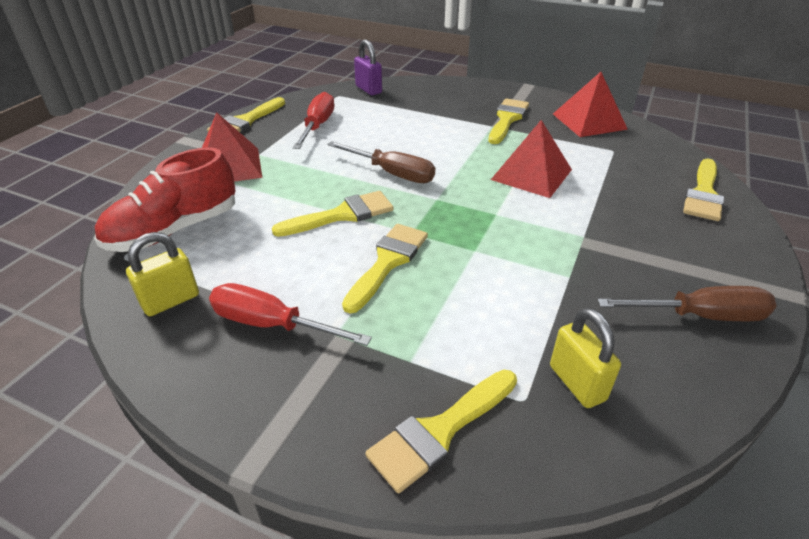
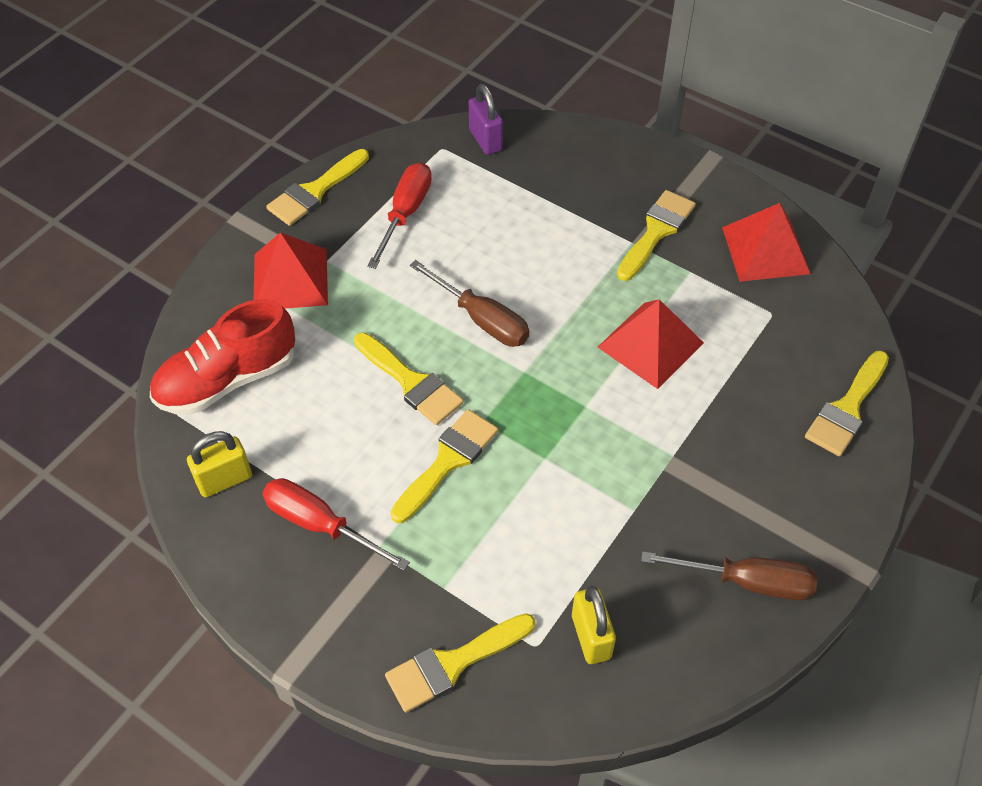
camera: 10 degrees right, 15 degrees up
yellow brush [272,191,394,237] -> yellow brush turned 60 degrees clockwise [354,332,464,425]

